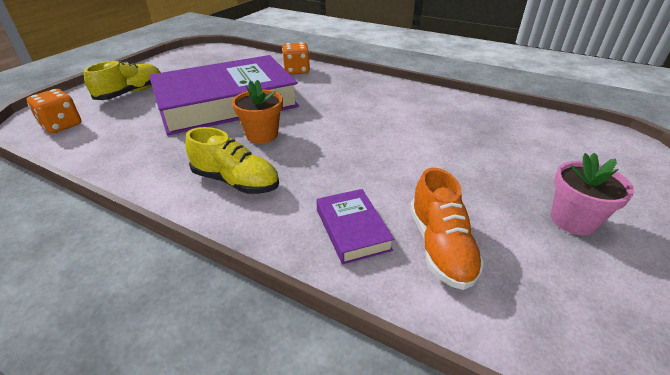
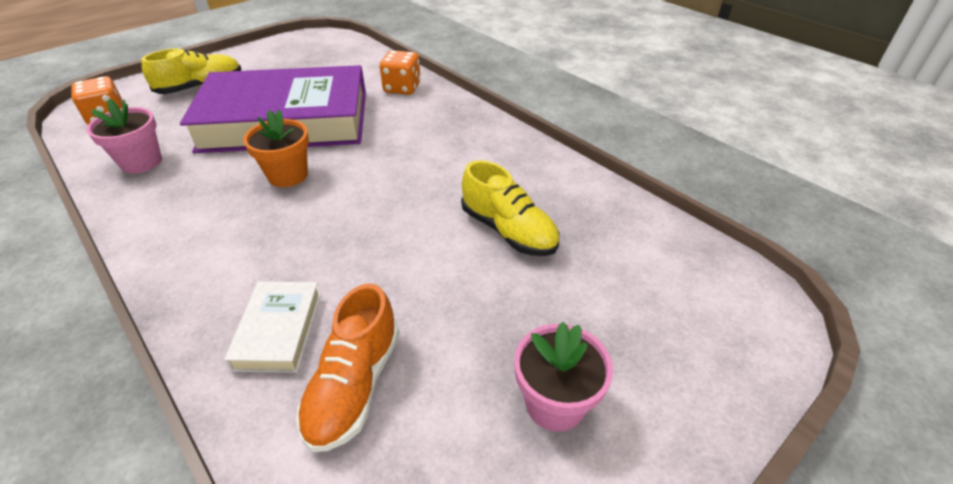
camera: 20 degrees right, 5 degrees up
yellow shoe [185,127,279,194] -> yellow shoe moved to [461,160,559,256]
purple book [317,189,394,264] -> white book [224,281,321,373]
none -> pink flower pot [86,99,162,173]

